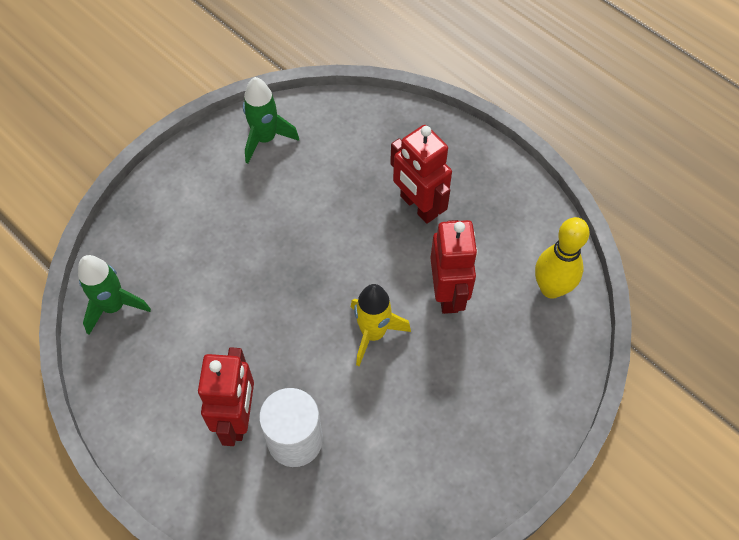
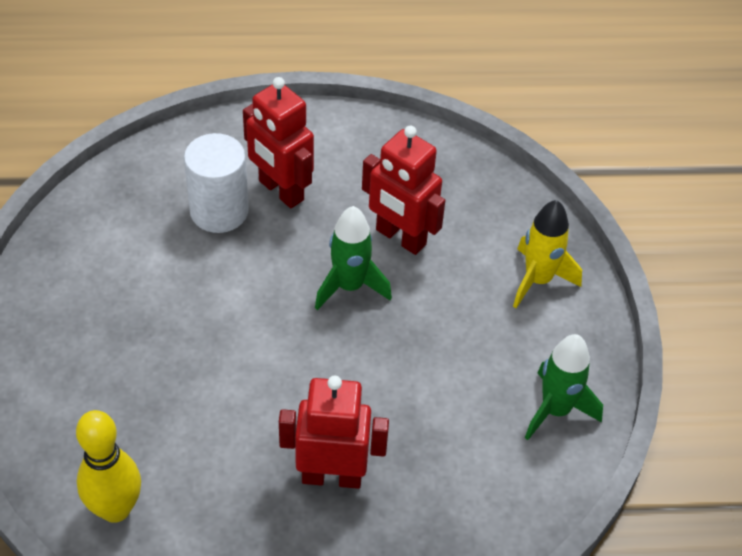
camera: 130 degrees right, 10 degrees down
green rocket [78,255,151,335] -> green rocket moved to [315,206,392,310]
yellow rocket [351,284,411,366] -> yellow rocket moved to [513,200,582,308]
red robot [430,220,478,314] -> red robot moved to [362,126,445,255]

